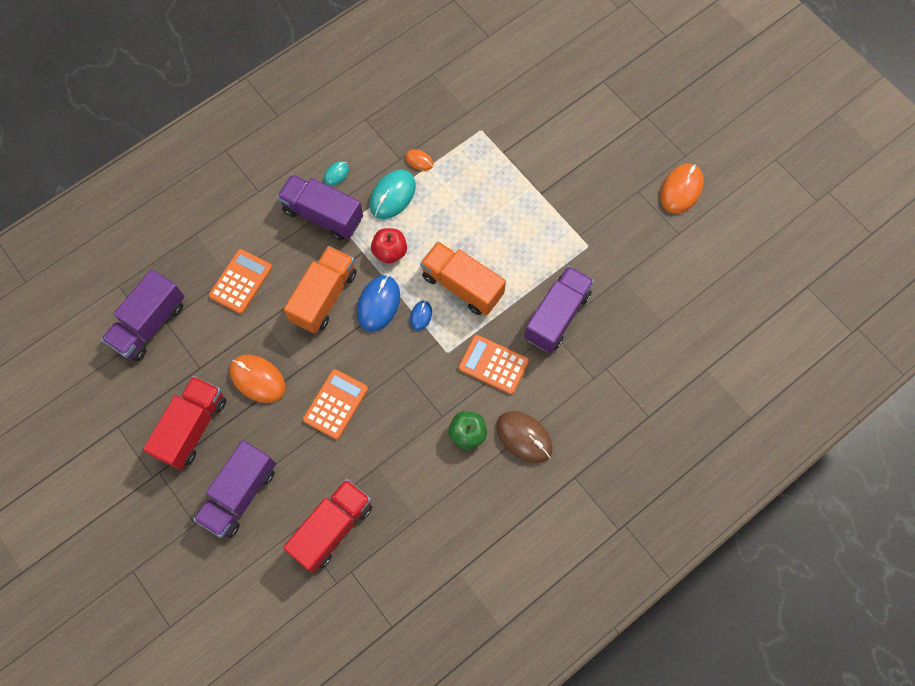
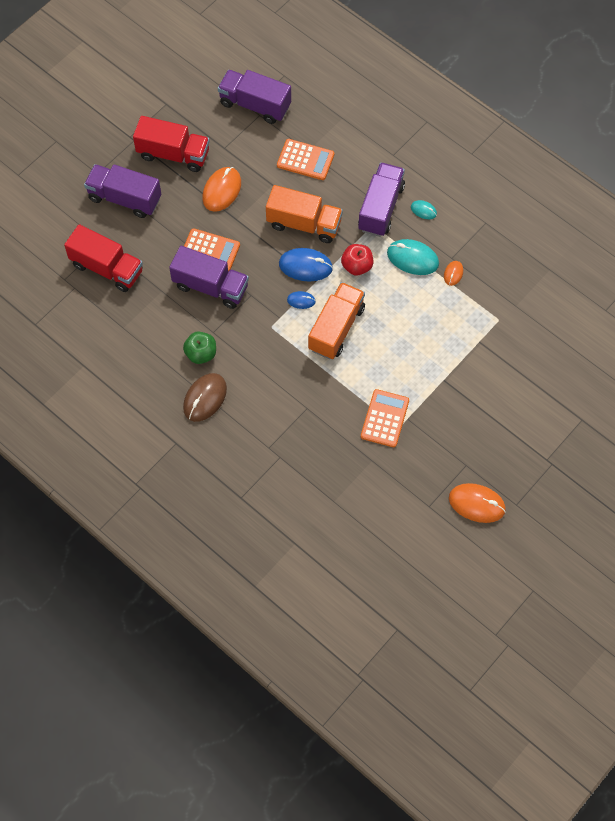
camera: 80 degrees right, 5 degrees down
orange calculator [458,335,529,394] -> orange calculator moved to [361,389,409,447]
purple truck [524,266,594,353] -> purple truck moved to [169,246,249,309]

